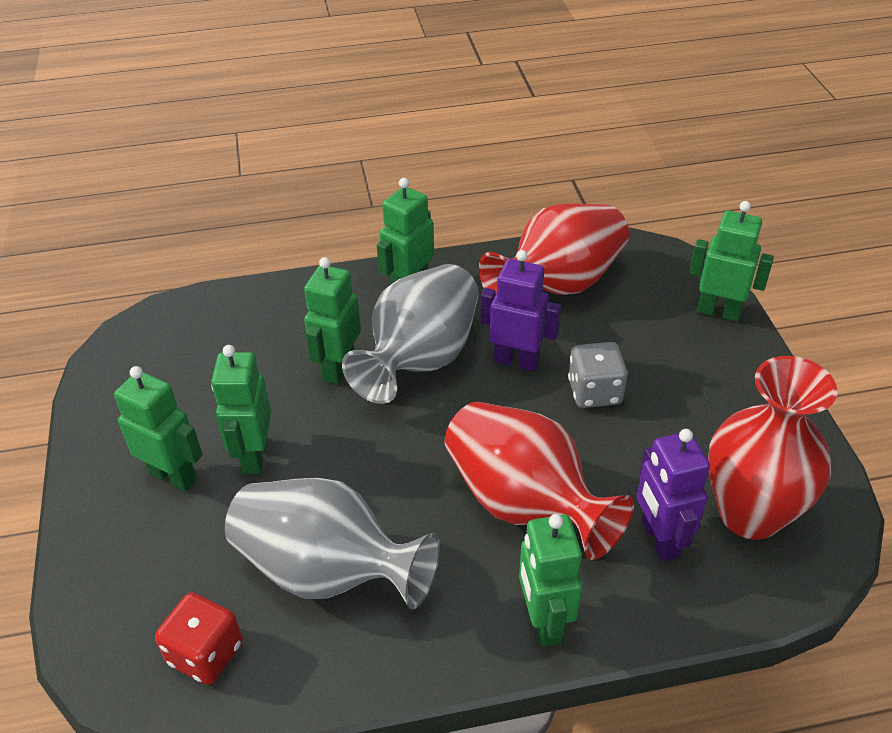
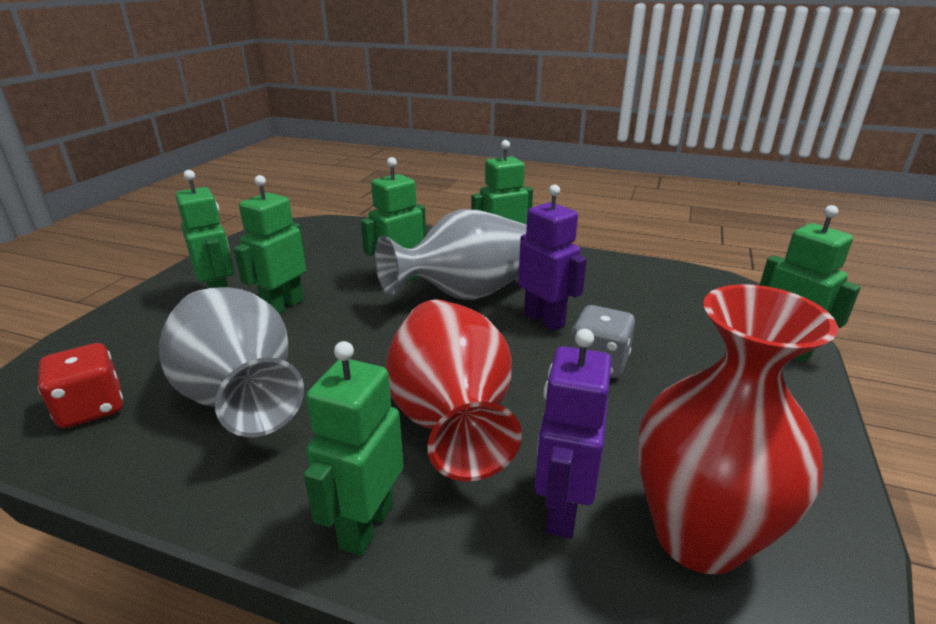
camera: 30 degrees right, 15 degrees down
red vase [479,203,629,295] -> none

